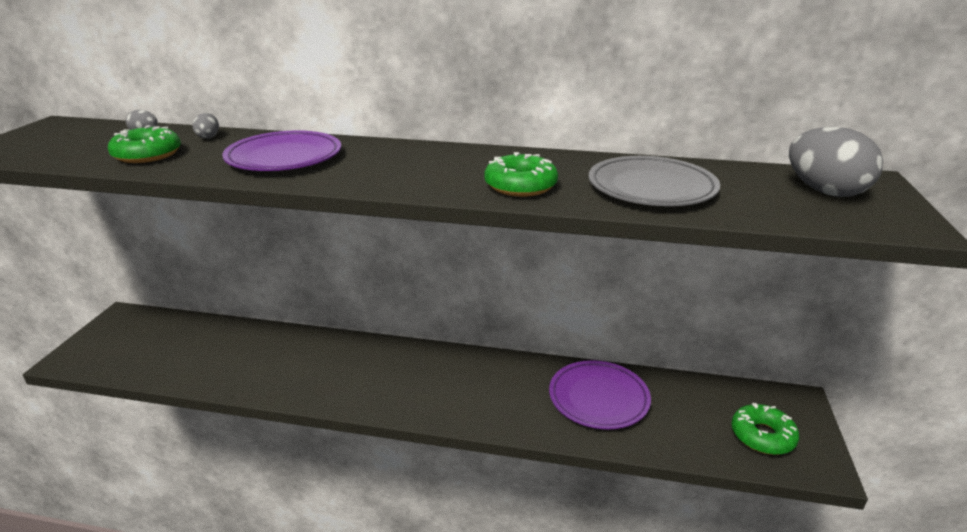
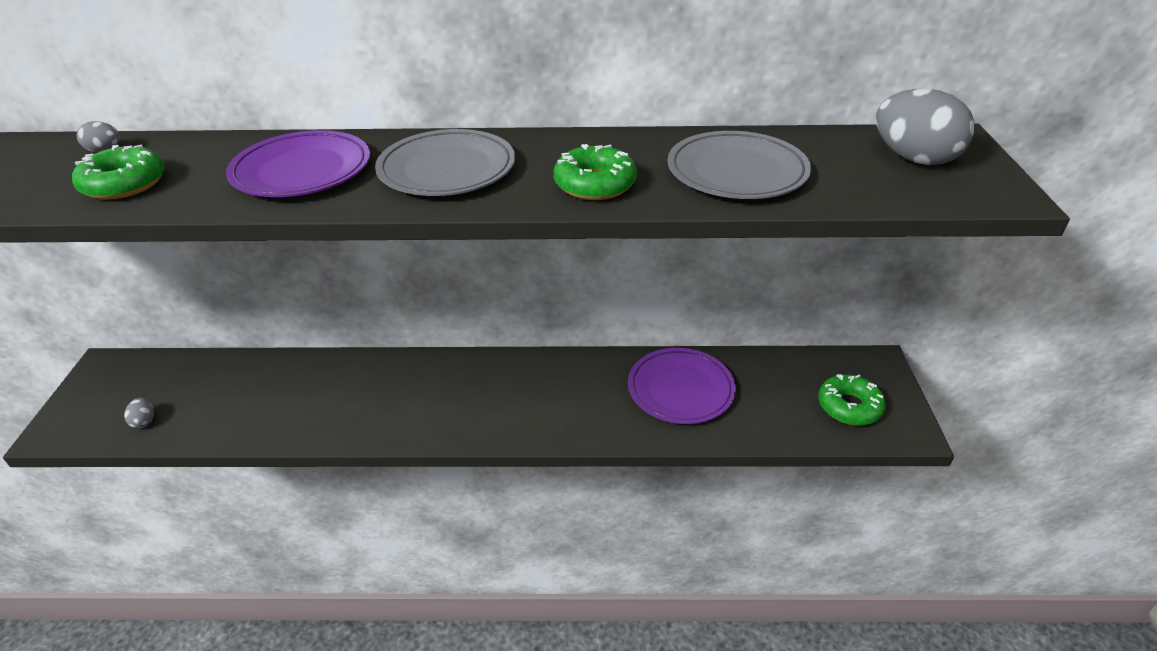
camera: 10 degrees left, 10 degrees up
grey egg [192,113,219,139] -> grey egg moved to [124,398,154,428]
none -> grey plate [375,129,515,196]

